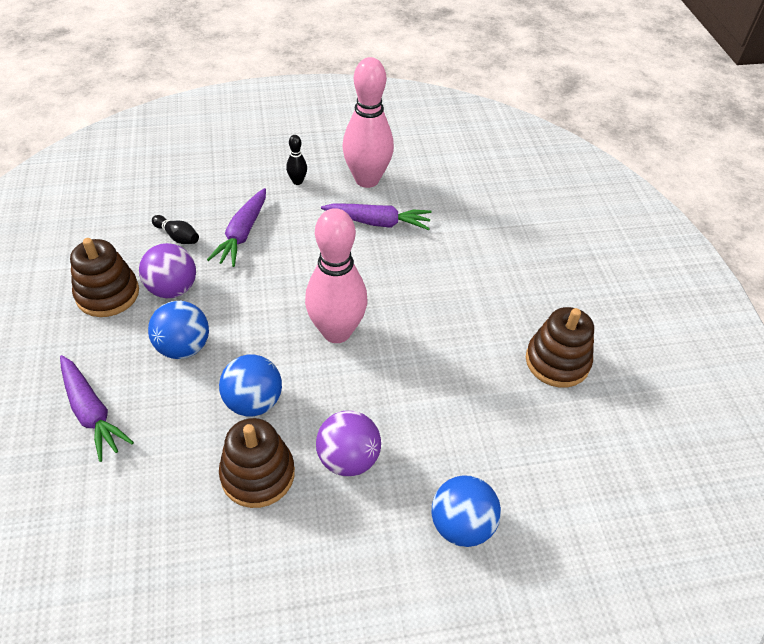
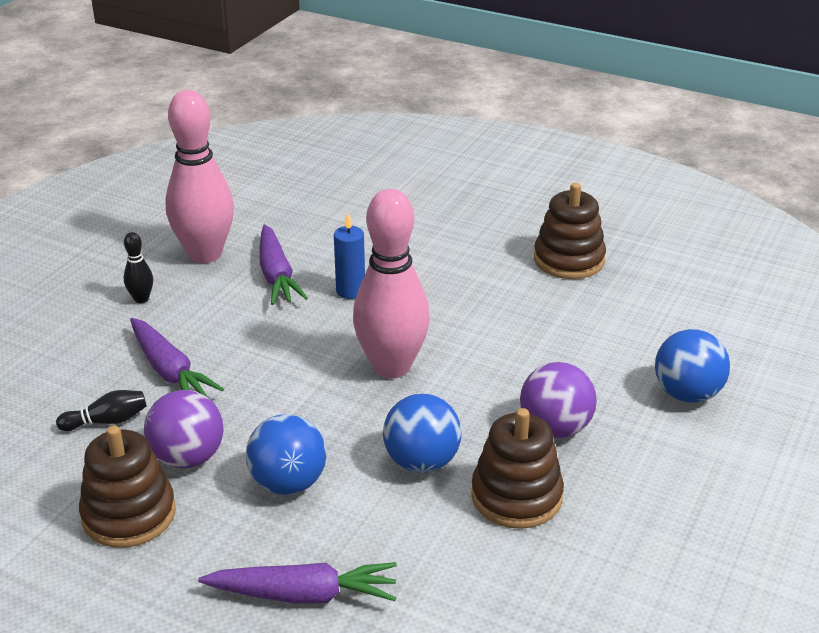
camera: 50 degrees left, 15 degrees down
purple carrot [321,203,431,230] -> purple carrot turned 120 degrees clockwise [260,224,308,305]
none -> blue candle [334,213,365,299]

